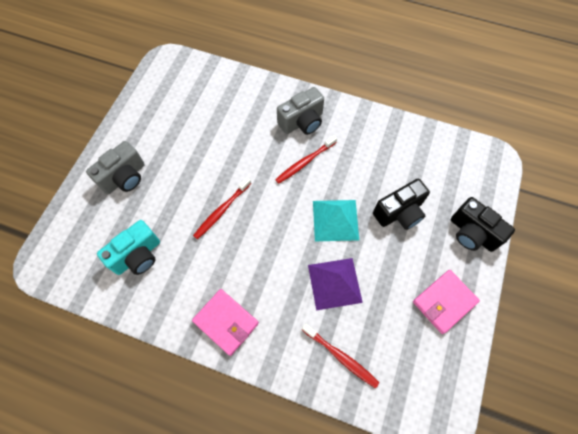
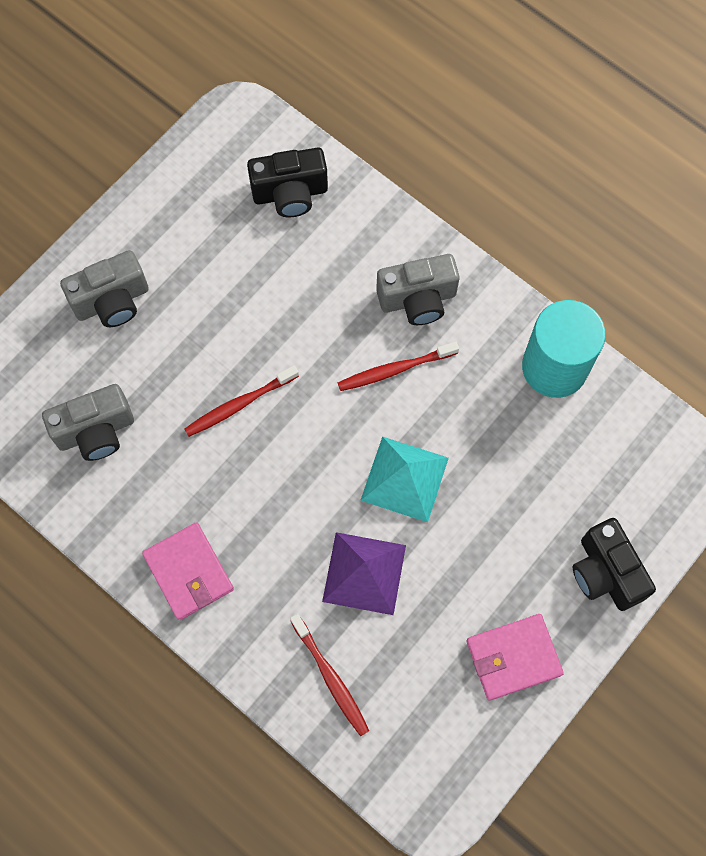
camera: 20 degrees right, 5 degrees up
turquoise camera [97,220,160,275] -> grey camera [42,384,134,461]
black camera [373,179,430,230] -> black camera moved to [247,147,328,217]
none -> turquoise cylinder [522,300,606,398]

